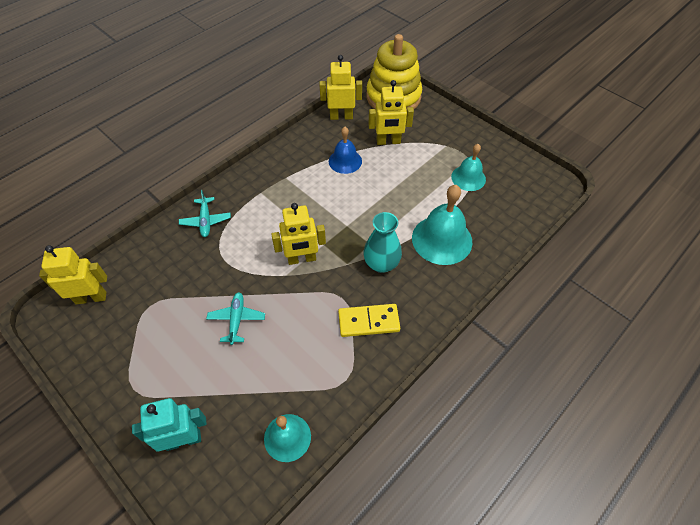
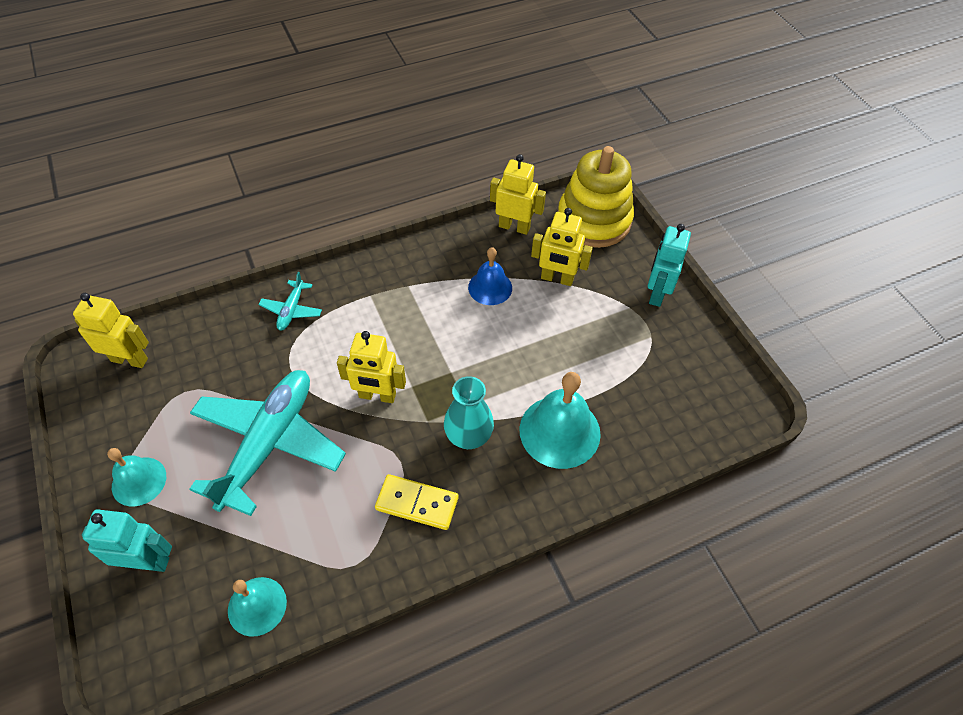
camera: 20 degrees right, 0 degrees up
turquoise plane [206,292,265,345] -> turquoise plane [189,370,346,516], size x2.30
turquoise bell [451,144,486,191] -> turquoise bell moved to [107,448,166,506]
none -> turquoise robot [648,224,691,307]

